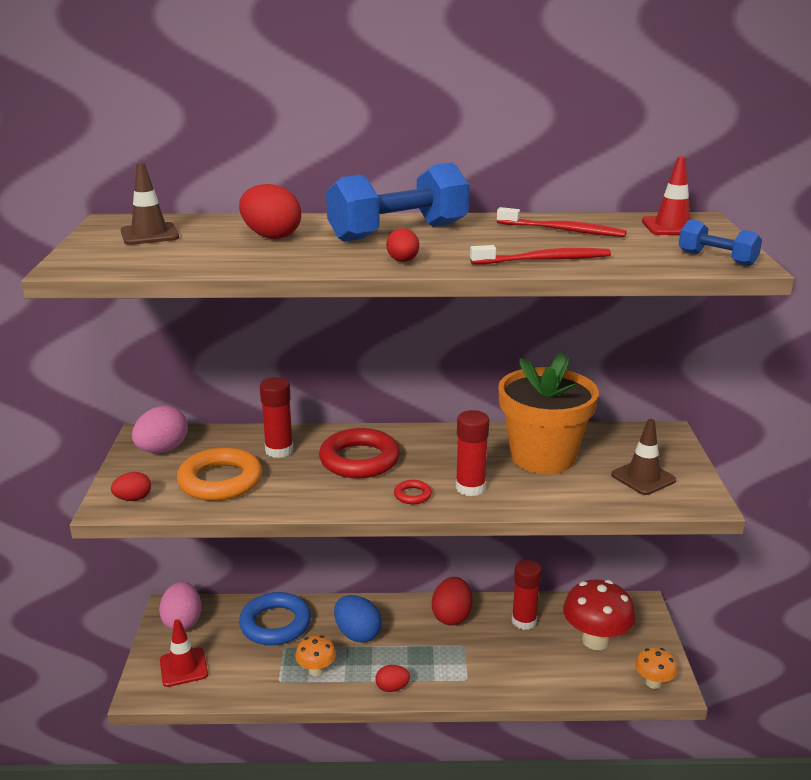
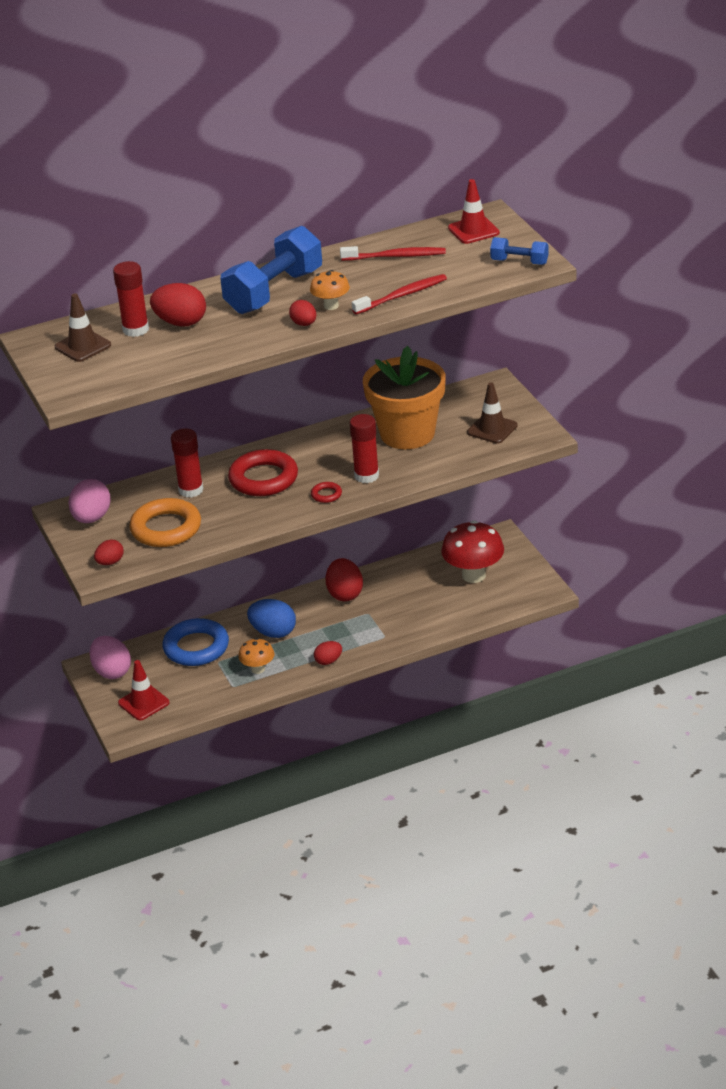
camera: 20 degrees left, 10 degrees up
red glue stick [512,560,541,630] -> red glue stick moved to [113,261,149,337]
orange mushroom [635,647,678,689] -> orange mushroom moved to [310,270,350,310]

